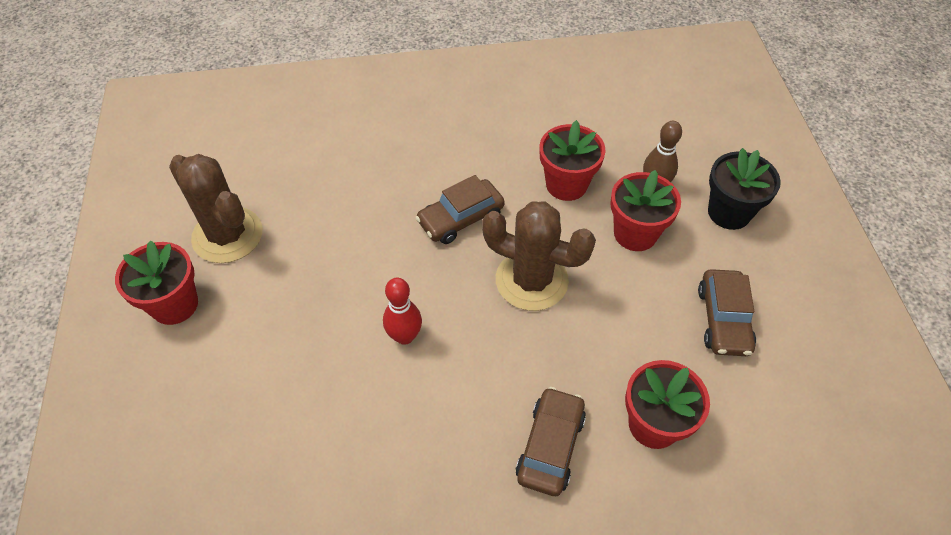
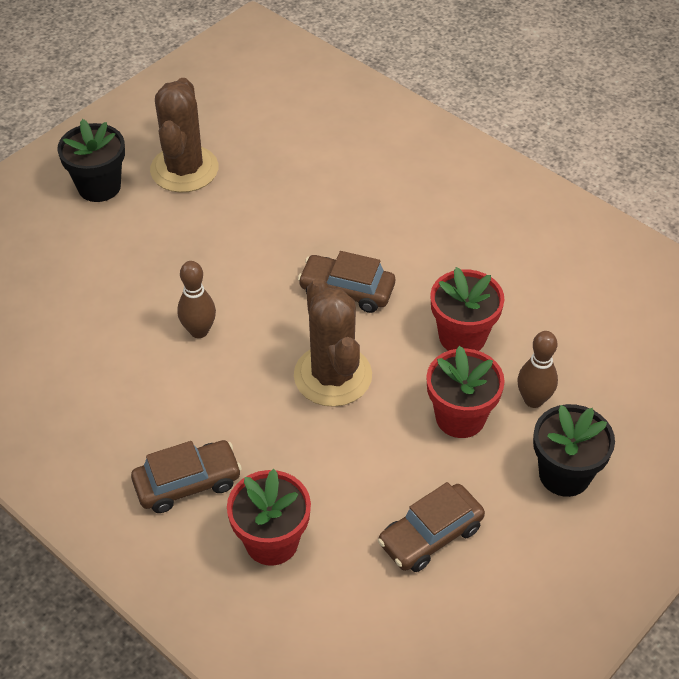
camera: 50 degrees right, 5 degrees down
red flower pot [115,240,198,325] -> black flower pot [57,119,125,202]
red bowling pin [383,278,422,345] -> brown bowling pin [177,261,216,338]

